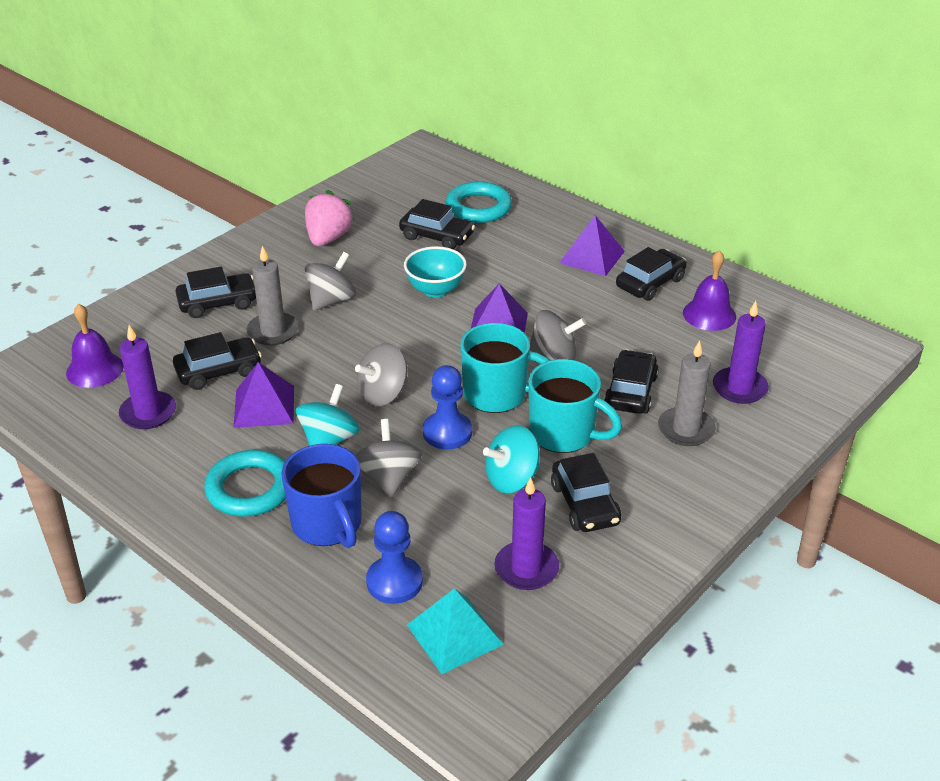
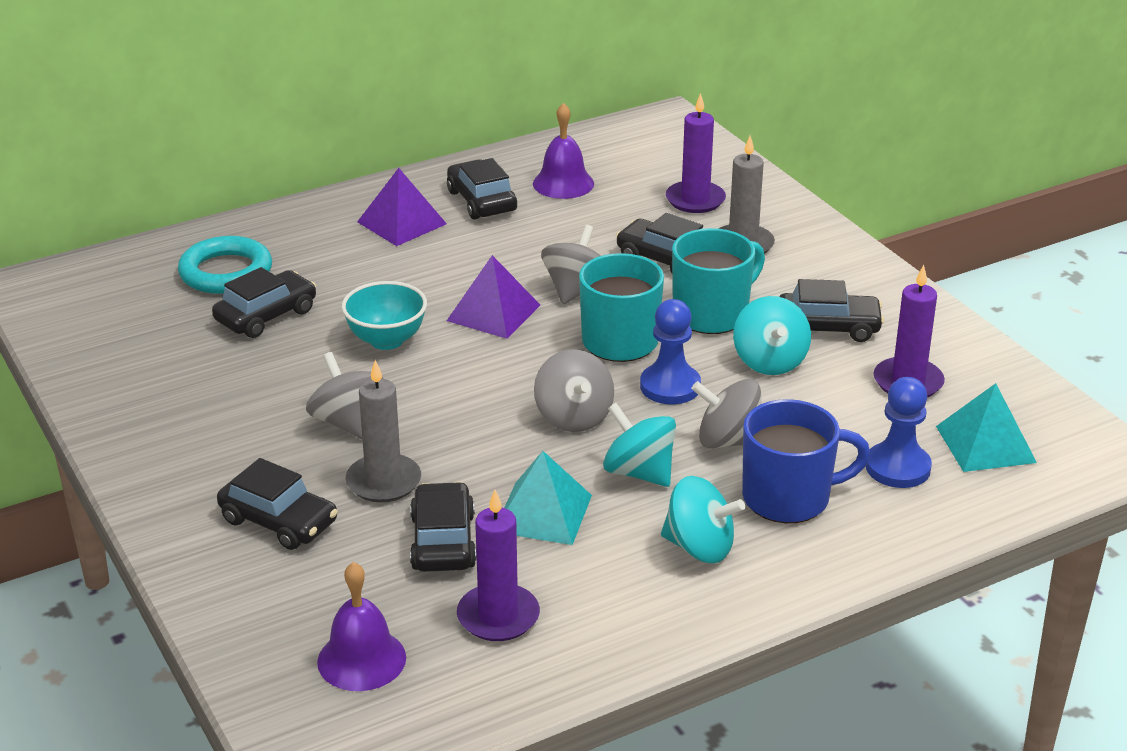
camera: 70 degrees left, 5 degrees down
black car [175,267,256,318] -> black car turned 120 degrees clockwise [217,458,338,550]
turquoise ring [204,450,286,517] -> turquoise spinning top [661,476,745,563]
purple pyramid [233,362,294,428] -> turquoise pyramid [504,451,592,545]
pink strawberry [305,190,355,246] -> none

